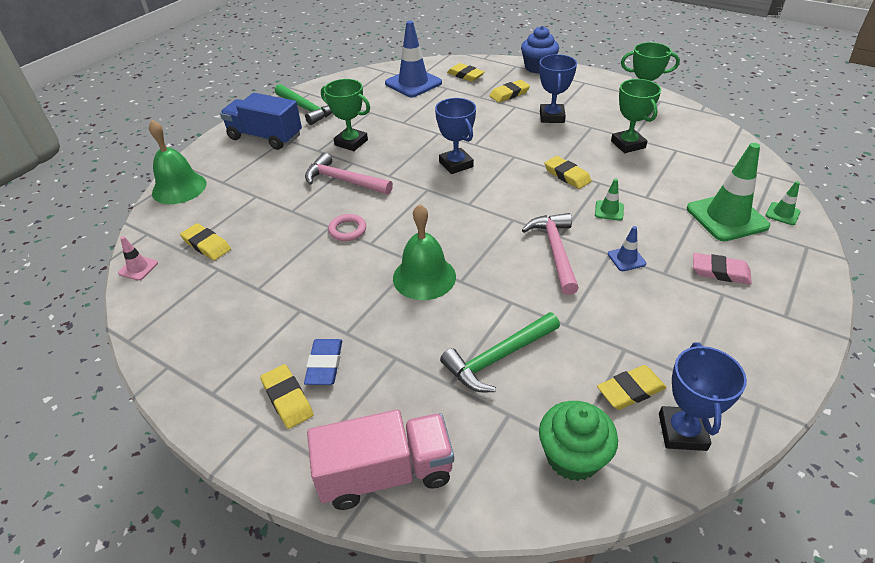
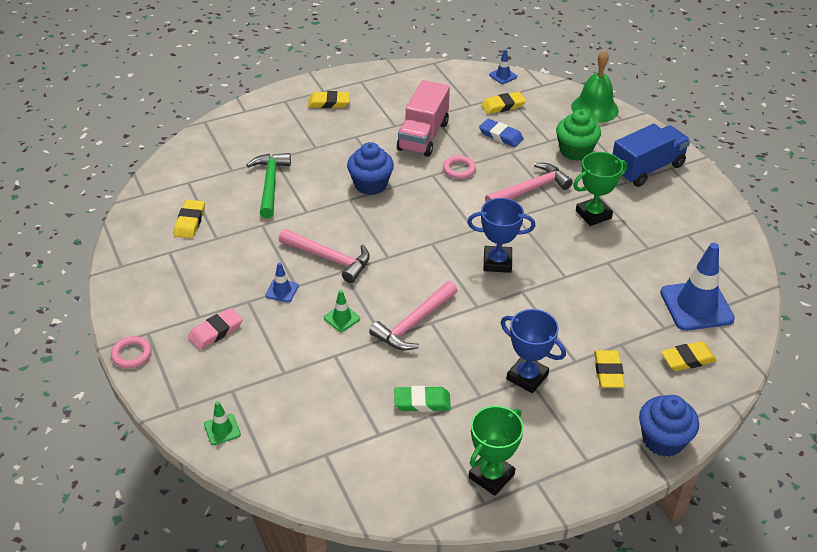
camera: 120 degrees right, 0 degrees up
pink traffic cone [118,236,158,281] -> blue traffic cone [489,50,517,84]
green hammer [275,84,332,125] -> none
blue eraser [304,339,342,385] -> blue eraser moved to [479,119,524,147]
pink truck [307,410,454,510] -> pink truck moved to [397,80,450,157]
green bell [393,204,456,300] -> blue cupcake [347,142,394,195]
green cupcake [539,401,618,481] -> green cupcake moved to [556,109,601,161]
yellow eraser [545,156,592,189] -> pink hammer [369,281,458,351]
green trophy [611,79,661,153] -> green eraser [394,386,451,412]
blue trophy [659,342,747,451] -> none
green traffic cone [687,143,770,241] -> none
none -> pink ring [111,336,152,368]

